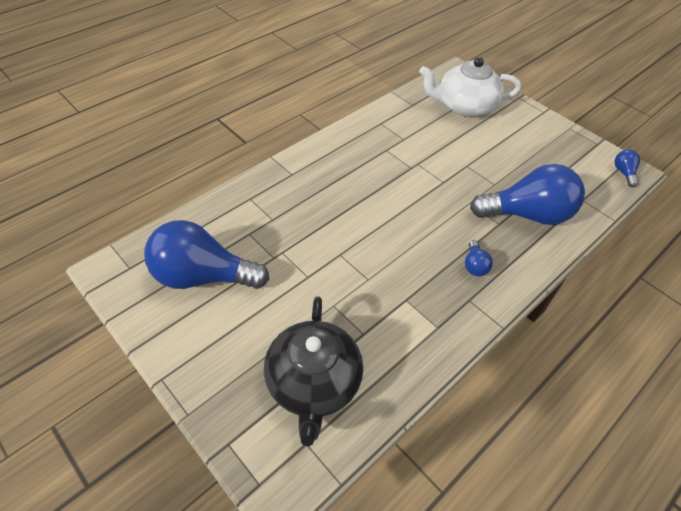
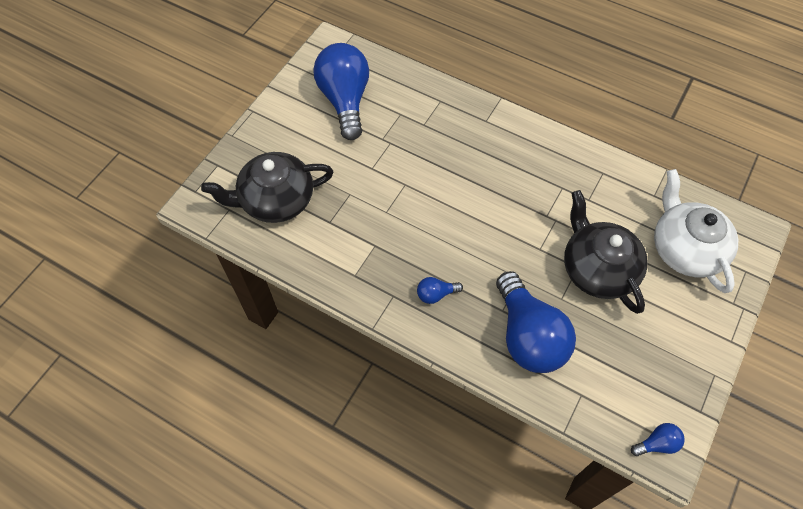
camera: 75 degrees right, 10 degrees up
none -> black teapot [564,190,648,314]

